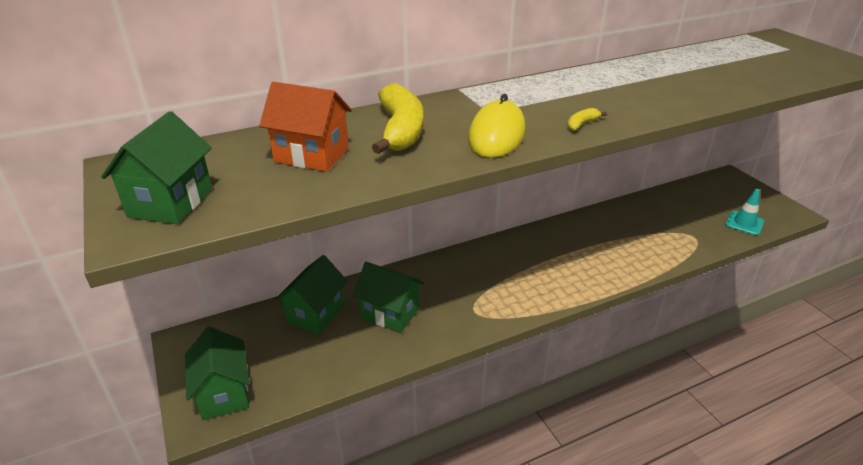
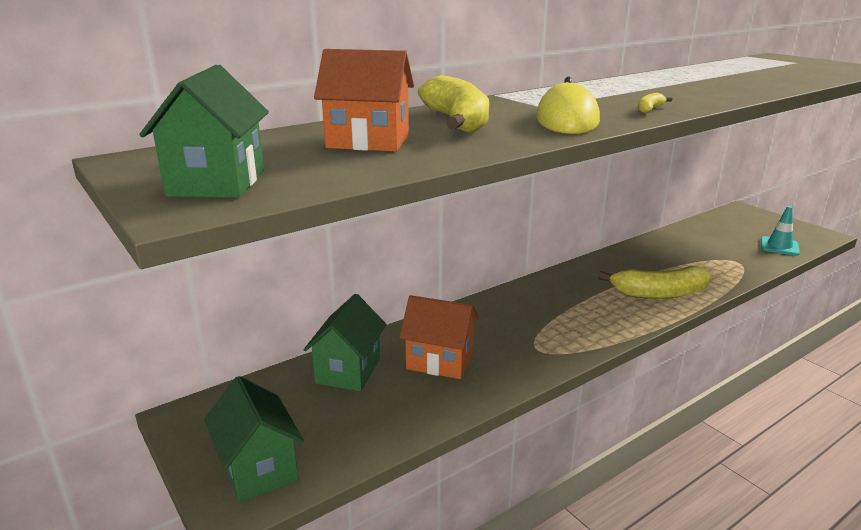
camera: 10 degrees left, 10 degrees down
green house [353,262,424,333] -> orange house [399,295,479,379]
none -> yellow banana [598,265,711,299]

